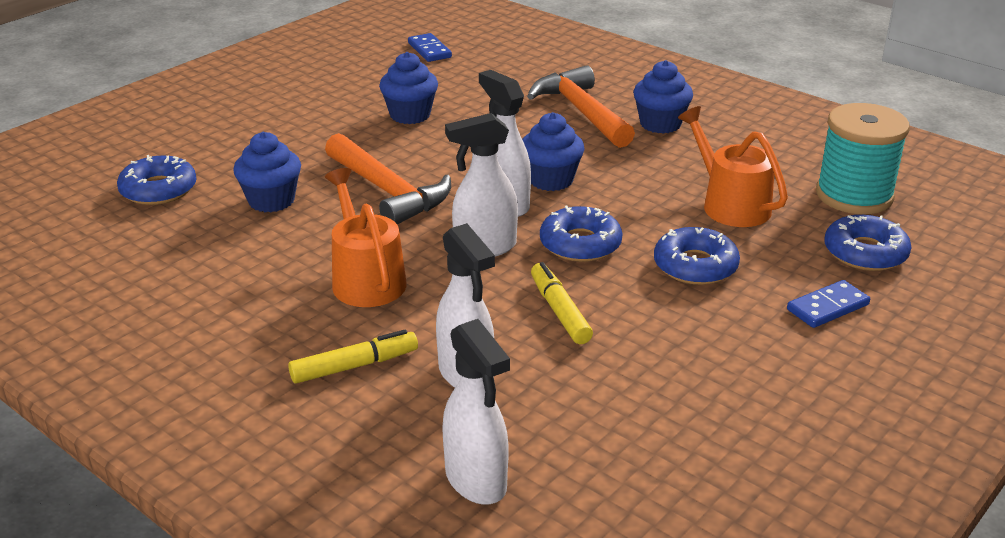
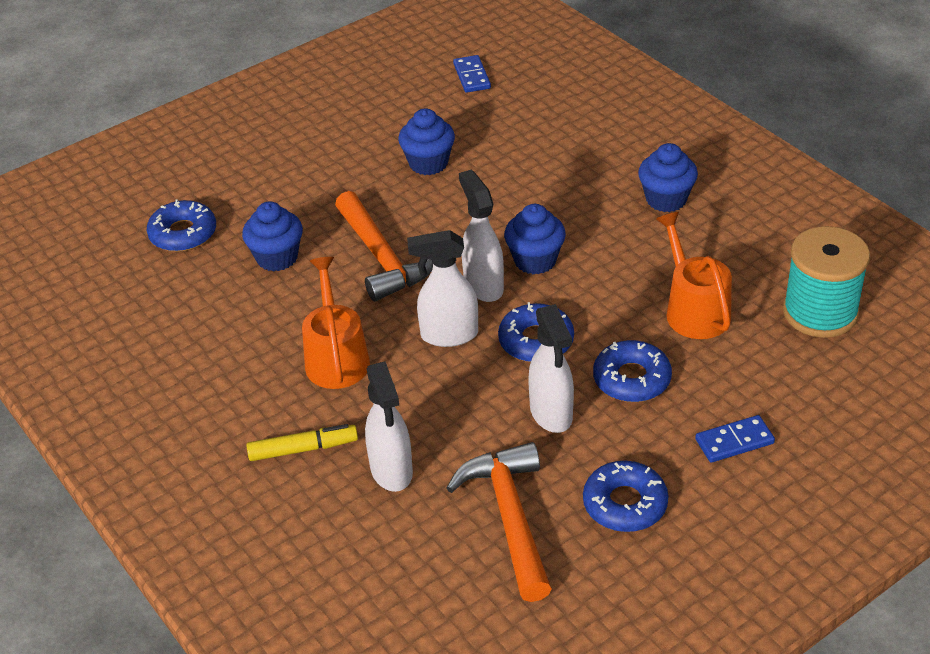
camera: 15 degrees right, 10 degrees up
white spray bottle [442,319,510,505] -> white spray bottle moved to [528,304,574,433]
orange hammer [527,65,635,148] -> orange hammer moved to [446,442,551,602]
yellow marker [531,262,593,344] -> none
blue donut [824,215,911,271] -> blue donut moved to [583,461,669,532]

